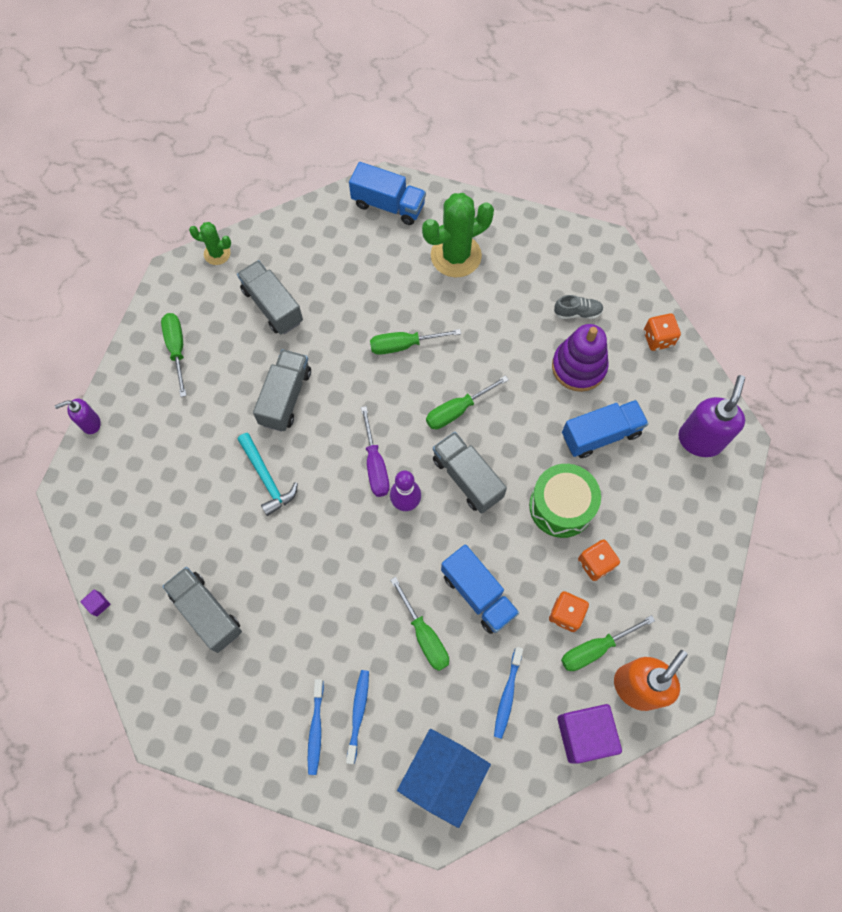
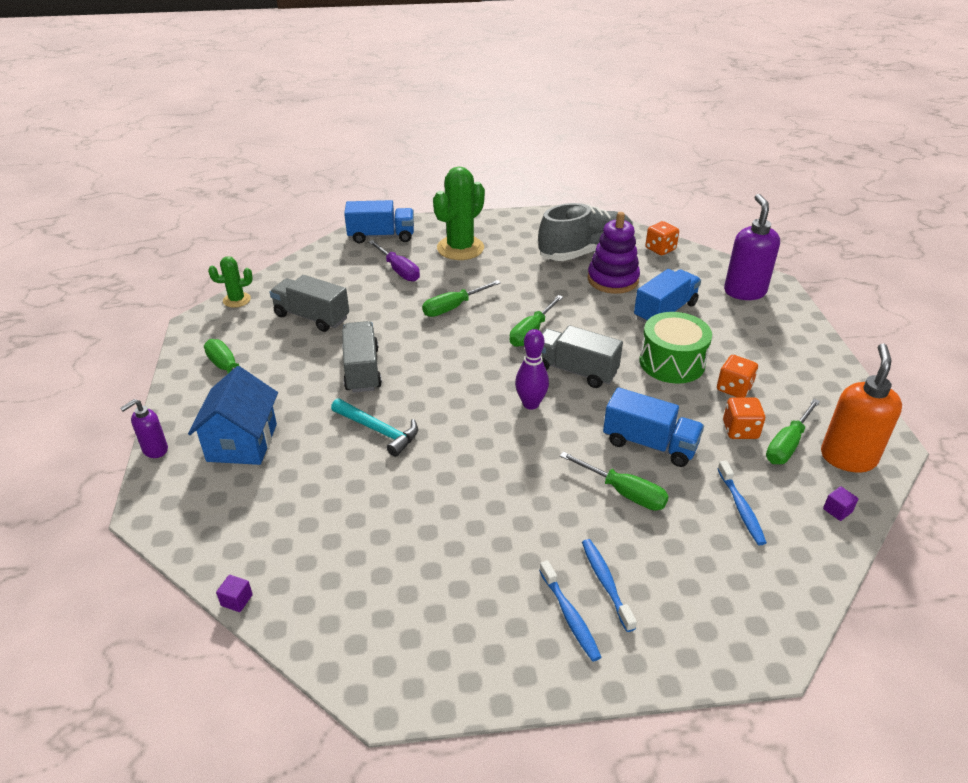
camera: 25 degrees left, 30 degrees down
grey truck [162,567,242,653] -> none
purple screwdriver [361,406,390,497] -> purple screwdriver moved to [368,240,420,281]
blue house [397,729,491,828] -> blue house moved to [188,366,278,465]
grey shoe [554,295,604,319] -> grey shoe [538,203,633,261], size x2.38
purple cube [557,704,622,763] -> purple cube [823,486,858,521], size x0.40

